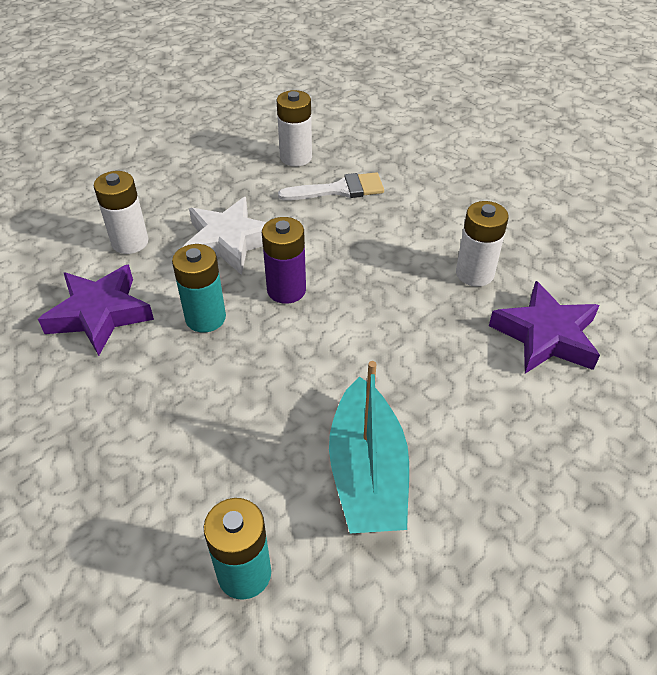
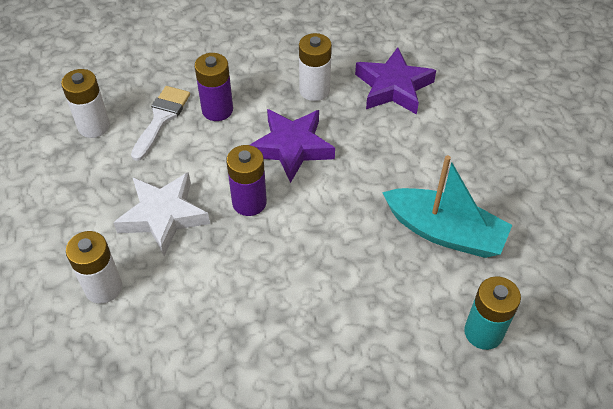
camera: 60 degrees left, 5 degrees up
purple star [38,264,154,356] -> purple star moved to [250,109,335,183]
turquoise battery [172,244,226,332] -> none
none -> purple battery [195,53,233,121]

